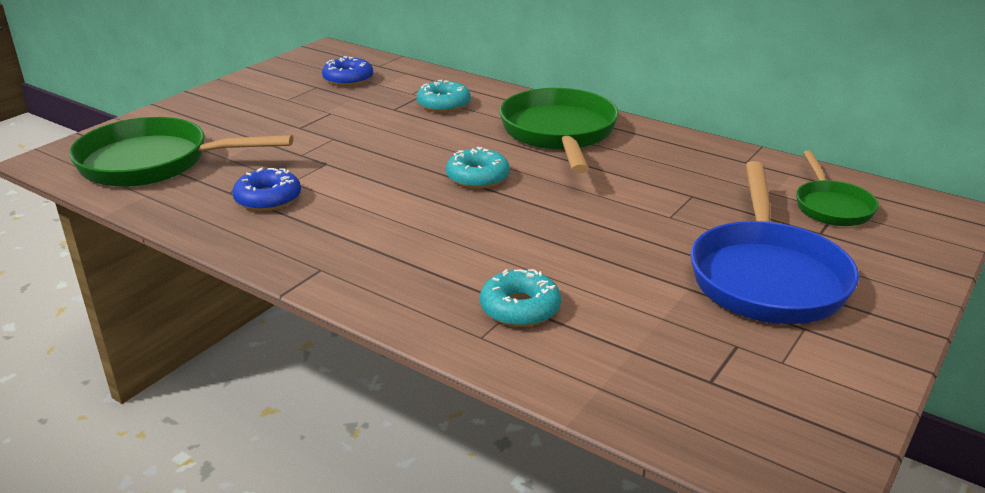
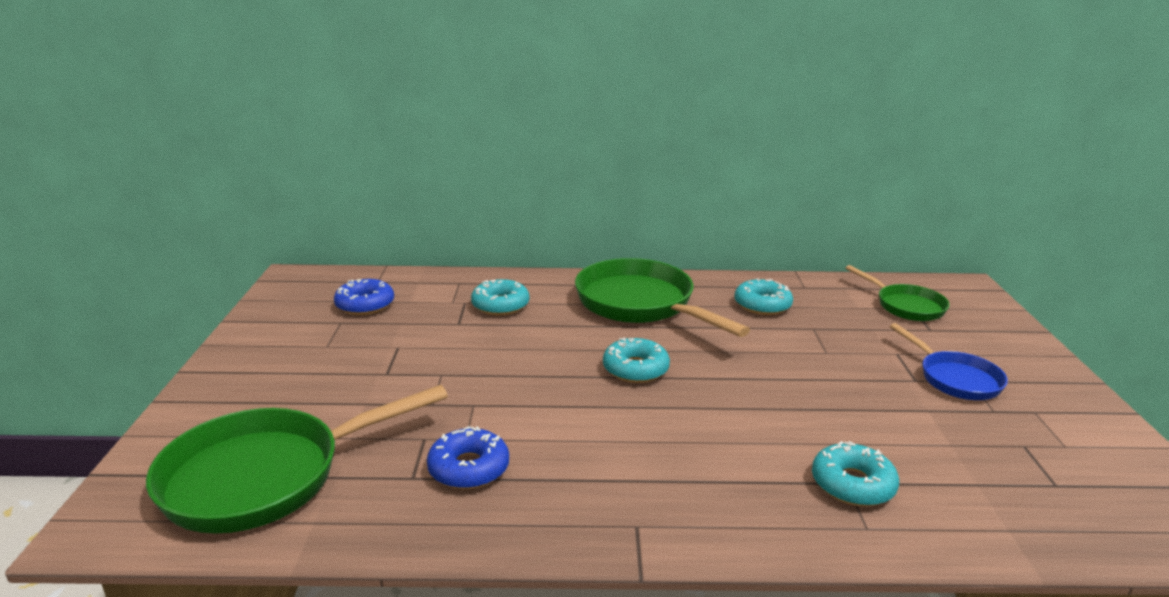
camera: 35 degrees left, 5 degrees down
blue pan [691,161,859,324] -> blue pan [890,323,1008,400], size x0.56
none -> turquoise donut [734,278,793,315]

